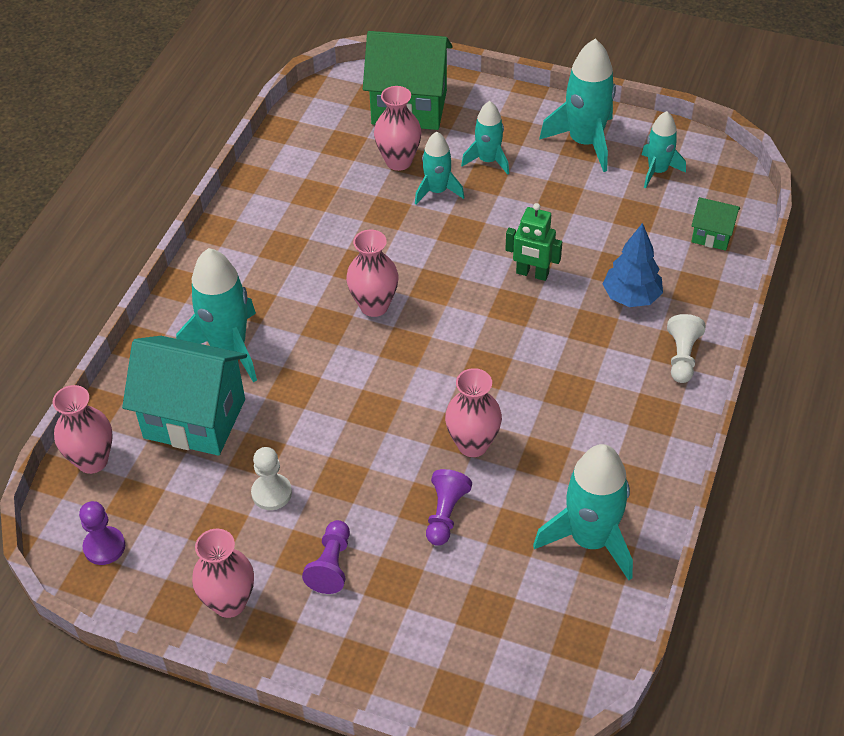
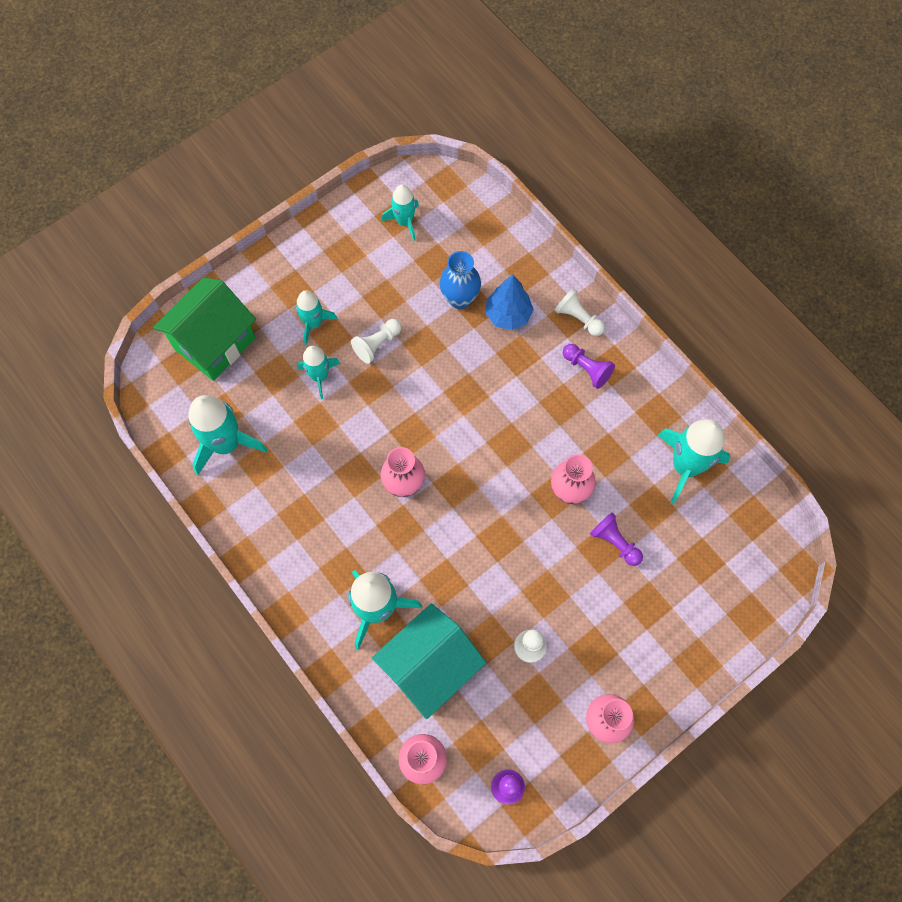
camera: 60 degrees left, 20 degrees up
purple pawn [302,520,350,594] -> purple pawn moved to [563,344,615,389]
pink vase [374,86,421,171] -> none
green robot [505,203,562,281] -> none
turquoise rocket [539,39,616,172] -> turquoise rocket moved to [188,395,268,475]
green house [691,197,740,251] -> none
none -> white pawn [351,319,402,364]
none -> blue vase [439,251,481,309]

